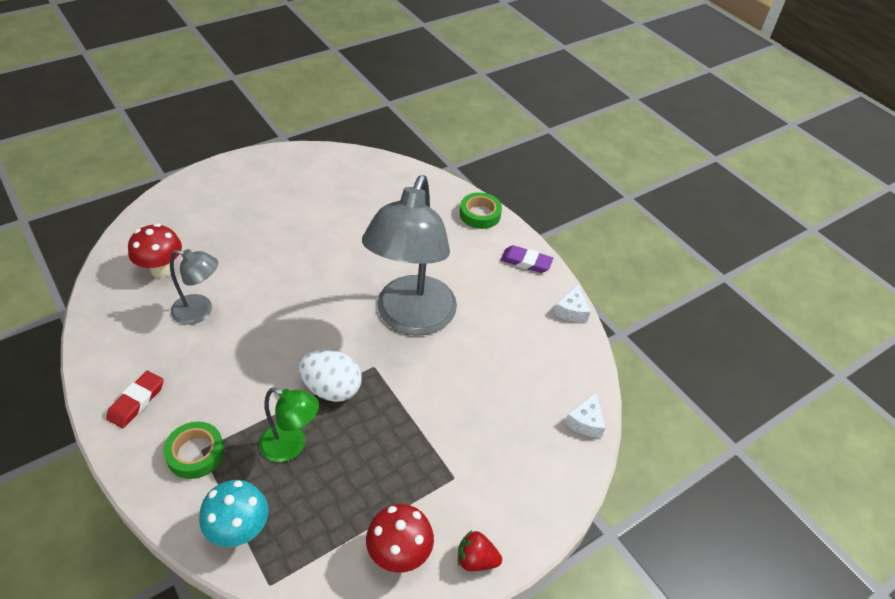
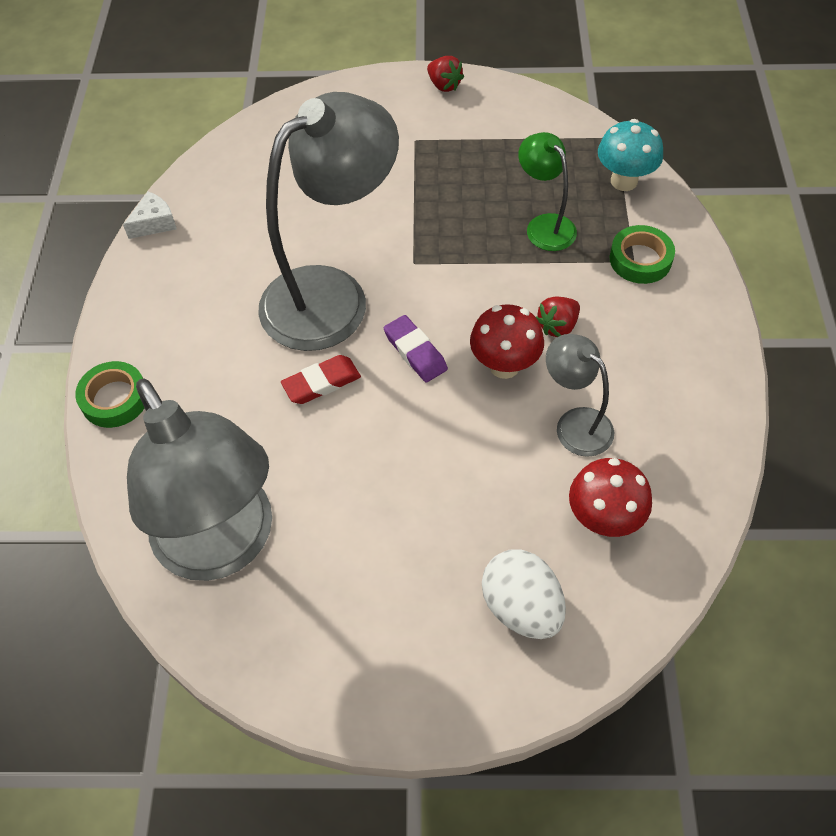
camera: 140 degrees left, 10 degrees up
red eraser [106,371,164,428] -> red eraser moved to [281,355,361,404]
white egg [299,349,362,402] -> white egg moved to [482,549,566,639]
red mushroom [366,504,434,573] -> red mushroom moved to [470,304,544,379]
purple eraser [500,245,554,273] -> purple eraser moved to [384,315,448,383]
white cheese [565,392,605,438] -> none
none -> grey lamp [127,379,272,581]
none -> red strawberry [536,297,580,337]

